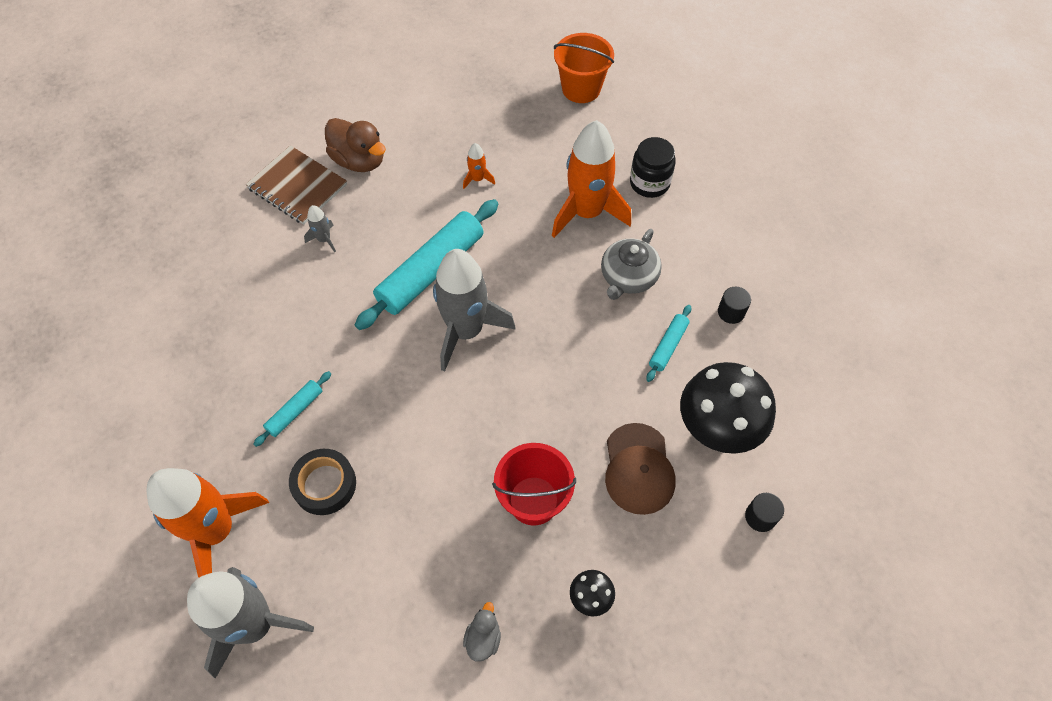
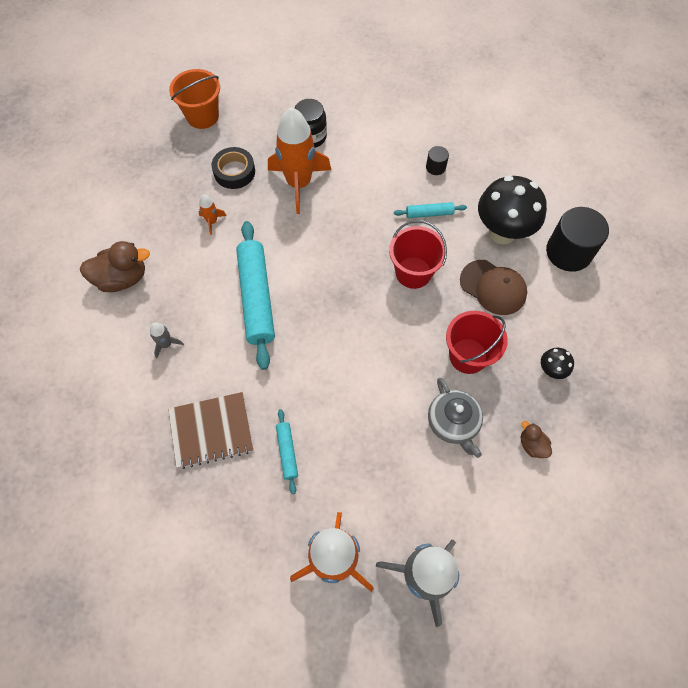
camera: 50 degrees left, 5 degrees up
brown notebook [246,145,347,225] -> brown notebook moved to [168,392,253,469]
black tape [289,449,356,515] -> black tape moved to [212,147,255,189]
grey rocket [433,249,516,372] -> none
grey duck [463,602,501,662] -> brown duck [521,421,552,458]
grey teapot [601,229,662,300] -> grey teapot moved to [428,378,483,458]
turquoise rolling pin [646,305,691,382] -> turquoise rolling pin turned 75 degrees counterclockwise [394,202,467,218]
black cylinder [745,493,784,532] -> black cylinder [546,207,609,272], size x2.14
none -> red bucket [389,220,447,289]

